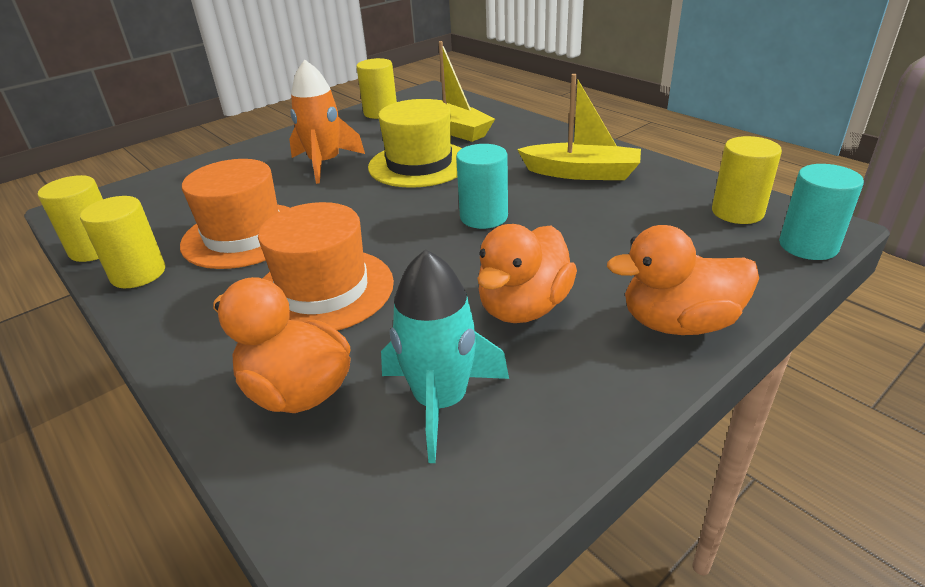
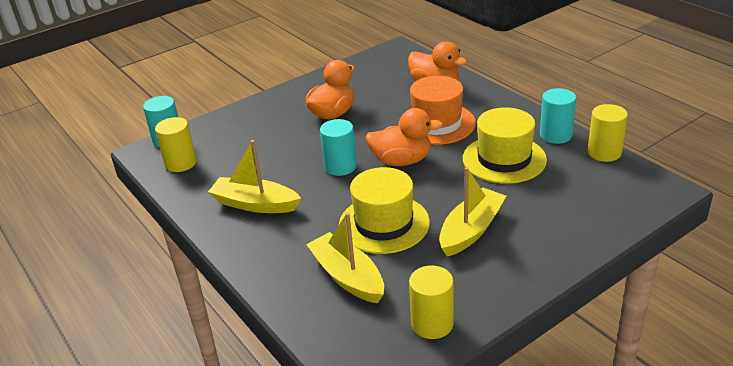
camera: 175 degrees left, 0 degrees up
yellow cylinder [80,196,165,288] -> turquoise cylinder [540,88,576,144]
orange hat [180,159,290,269] -> yellow hat [463,107,547,184]
orange rocket [289,60,365,184] -> yellow boat [439,167,506,257]
turquoise rocket [381,249,509,463] -> none
orange duck [607,225,759,335] -> orange duck moved to [365,108,443,166]

